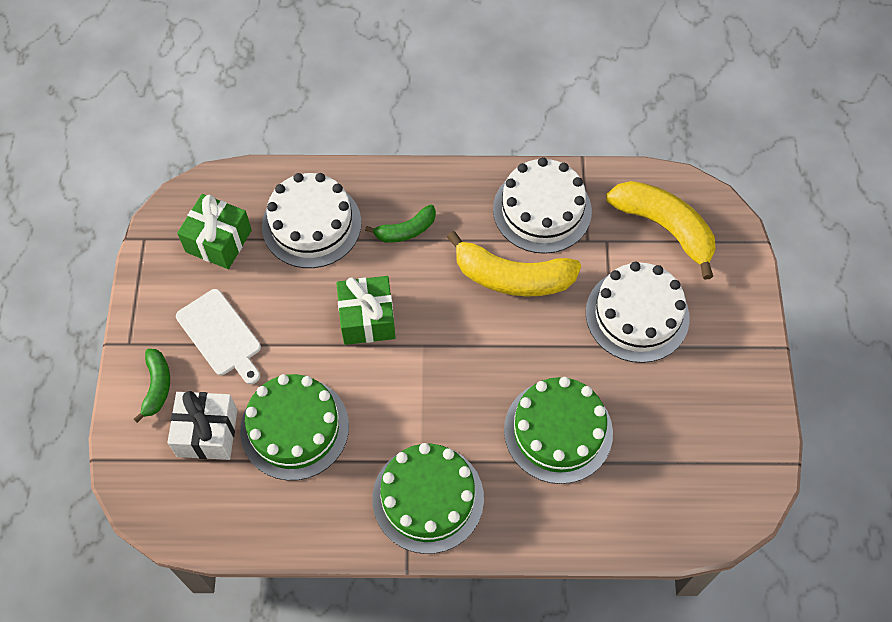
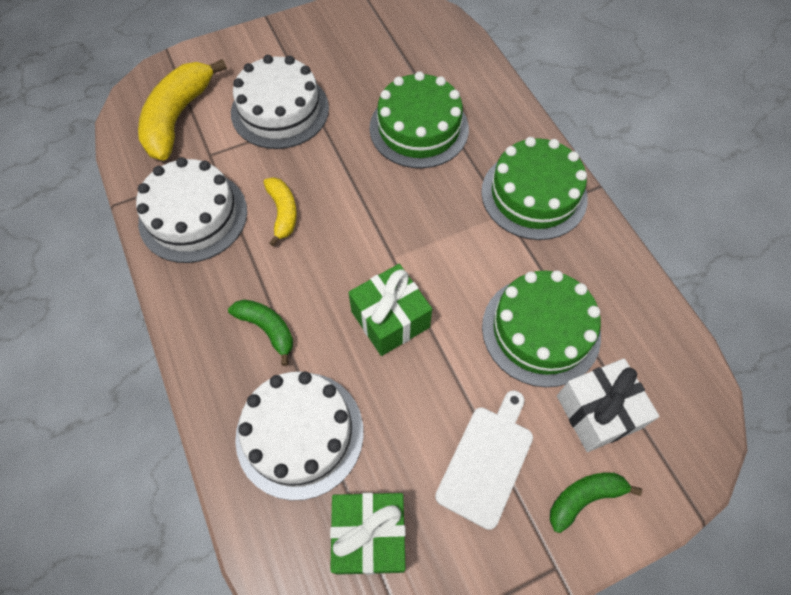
camera: 115 degrees left, 0 degrees up
yellow banana [447,231,581,296] -> yellow banana [264,177,297,246], size x0.55

